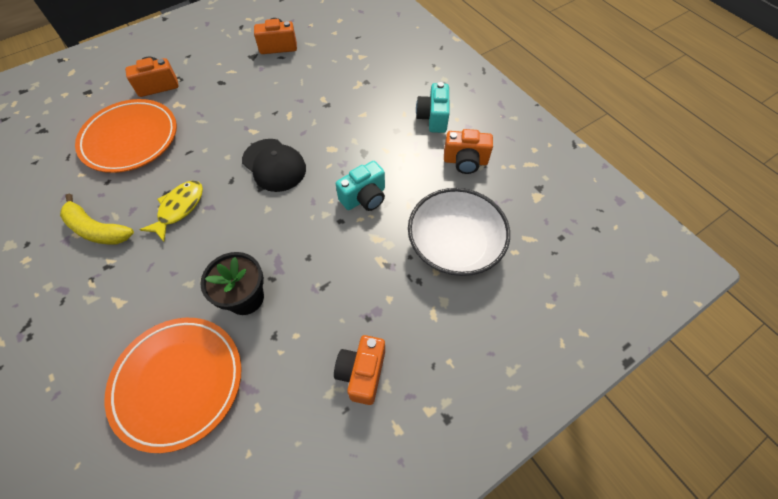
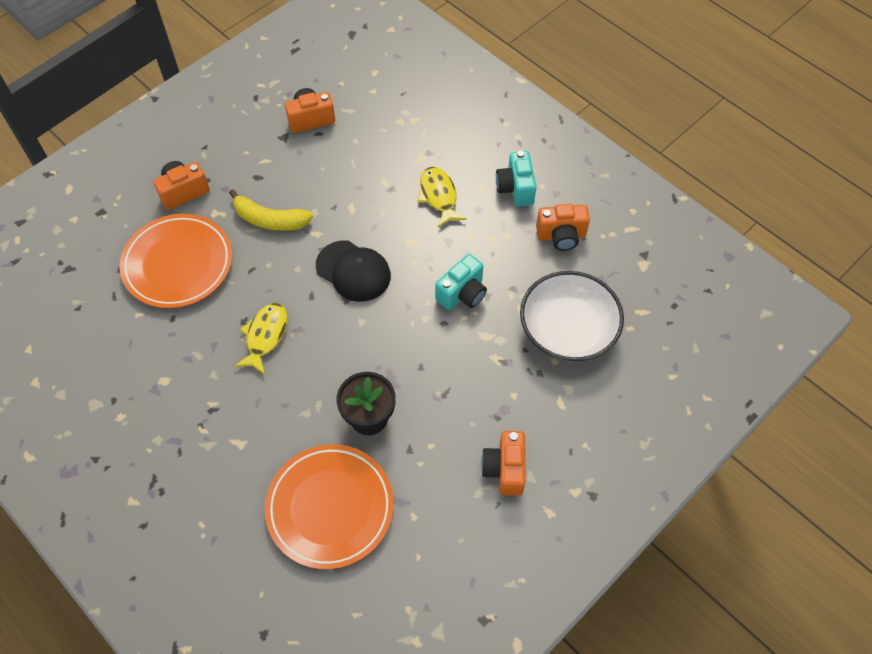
camera: 10 degrees left, 0 degrees up
yellow banana [60,194,134,244] -> yellow banana moved to [229,189,313,231]
none -> yellow fish [418,167,467,228]

